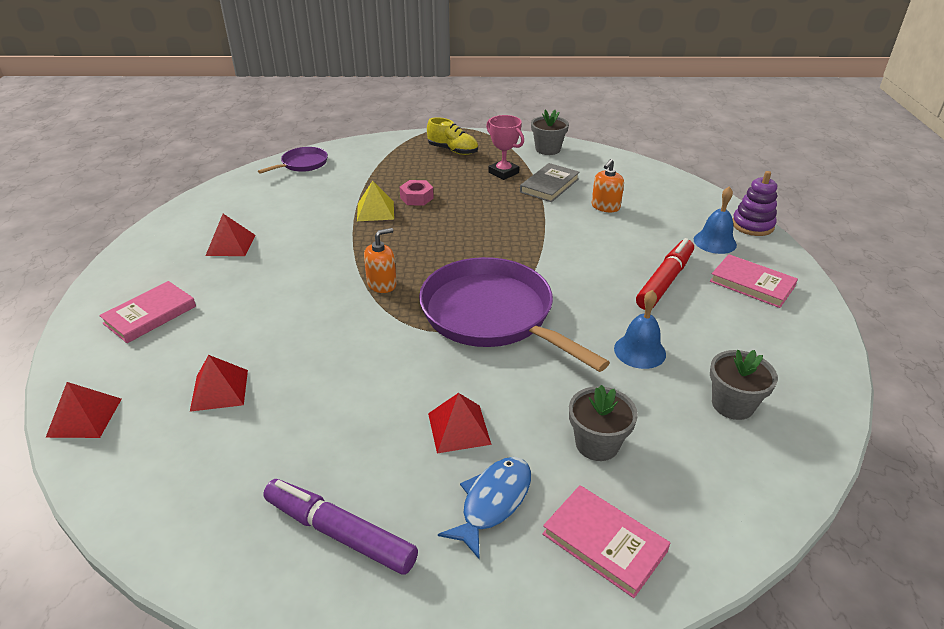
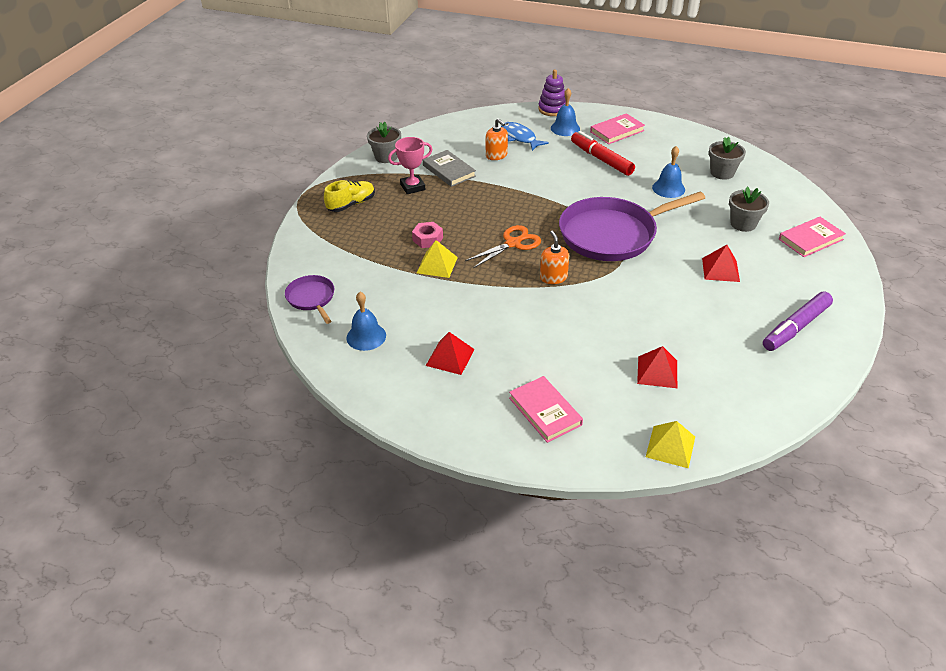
camera: 70 degrees left, 5 degrees up
red pyramid [46,382,122,438] -> yellow pyramid [646,421,695,469]
blue fish [438,457,531,559] -> blue fish moved to [501,122,549,151]
none -> blue bell [346,292,386,351]
none -> orange scissors [465,225,541,268]

